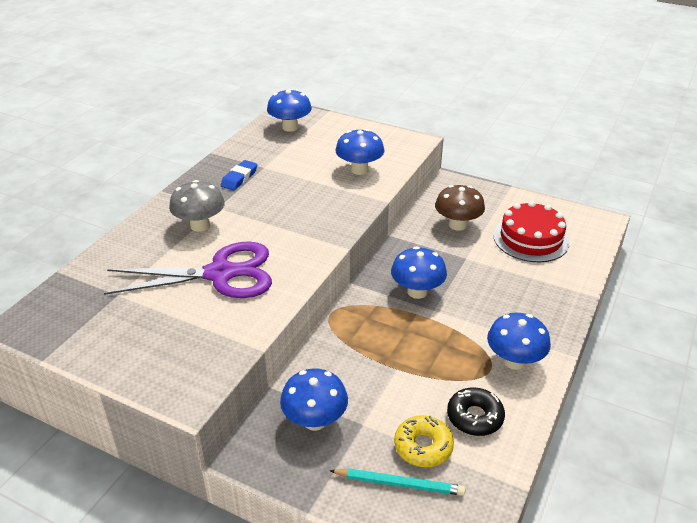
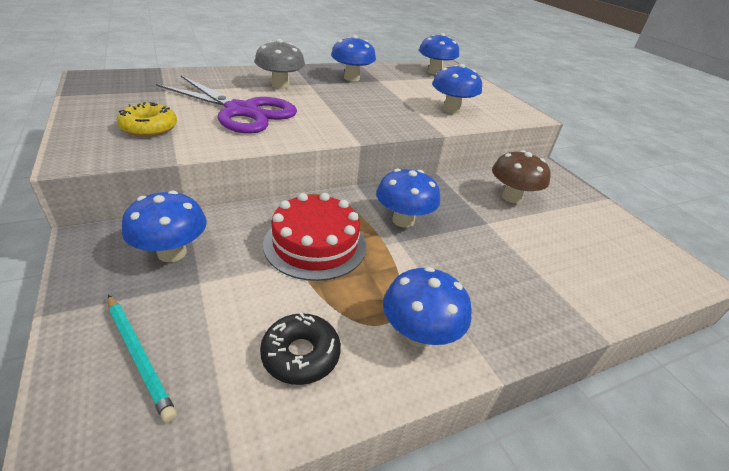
camera: 35 degrees right, 0 degrees up
blue eraser [221,160,257,190] -> blue mushroom [331,35,376,81]
yellow donut [394,415,454,467] -> yellow donut moved to [117,102,177,137]
red cake [493,201,570,262] -> red cake moved to [263,193,366,281]

